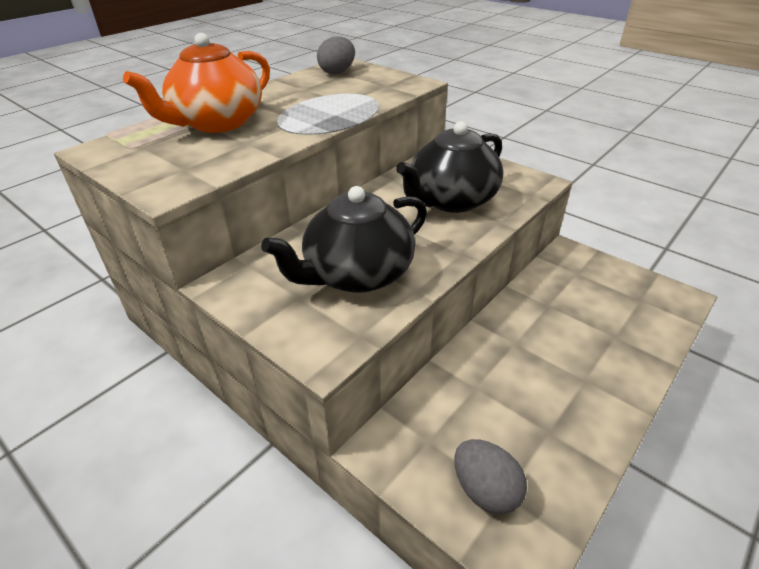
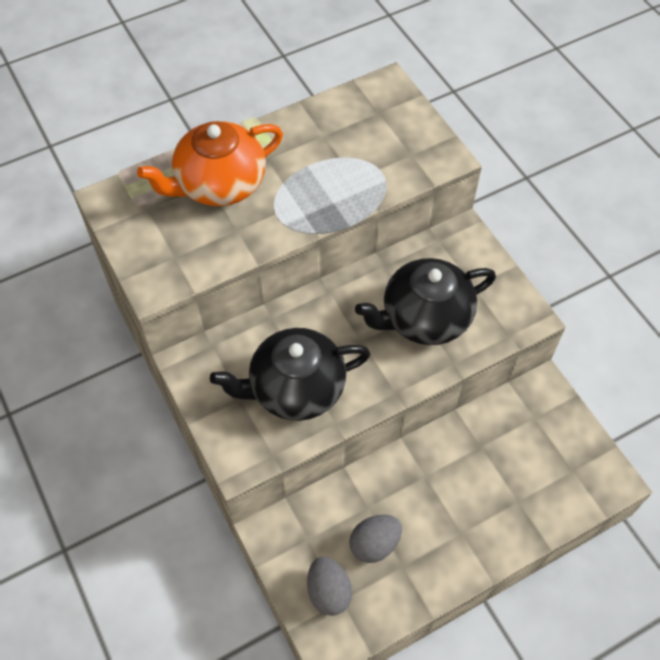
camera: 20 degrees right, 20 degrees up
grey egg [317,37,355,74] -> grey egg moved to [349,515,402,563]

